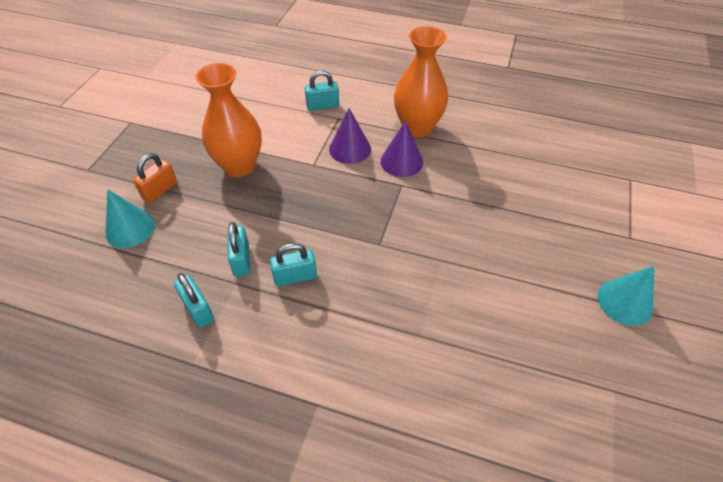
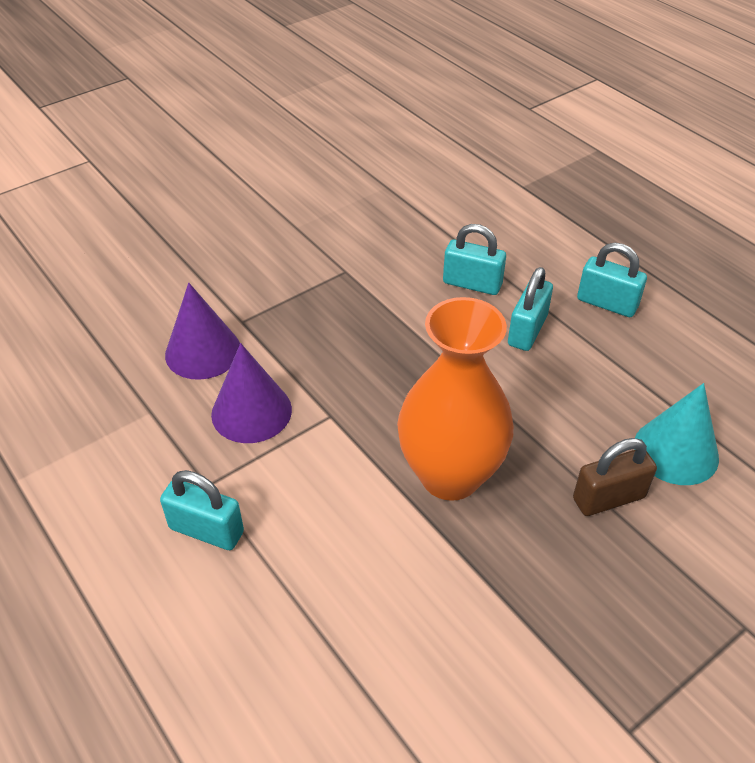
camera: 145 degrees left, 5 degrees down
orange padlock [133,153,177,203] -> brown padlock [573,438,657,516]
turquoise padlock [174,273,214,328] -> turquoise padlock turned 60 degrees counterclockwise [577,243,647,317]
orange vase [394,26,448,137] -> none
turquoise cone [598,266,654,326] -> none

